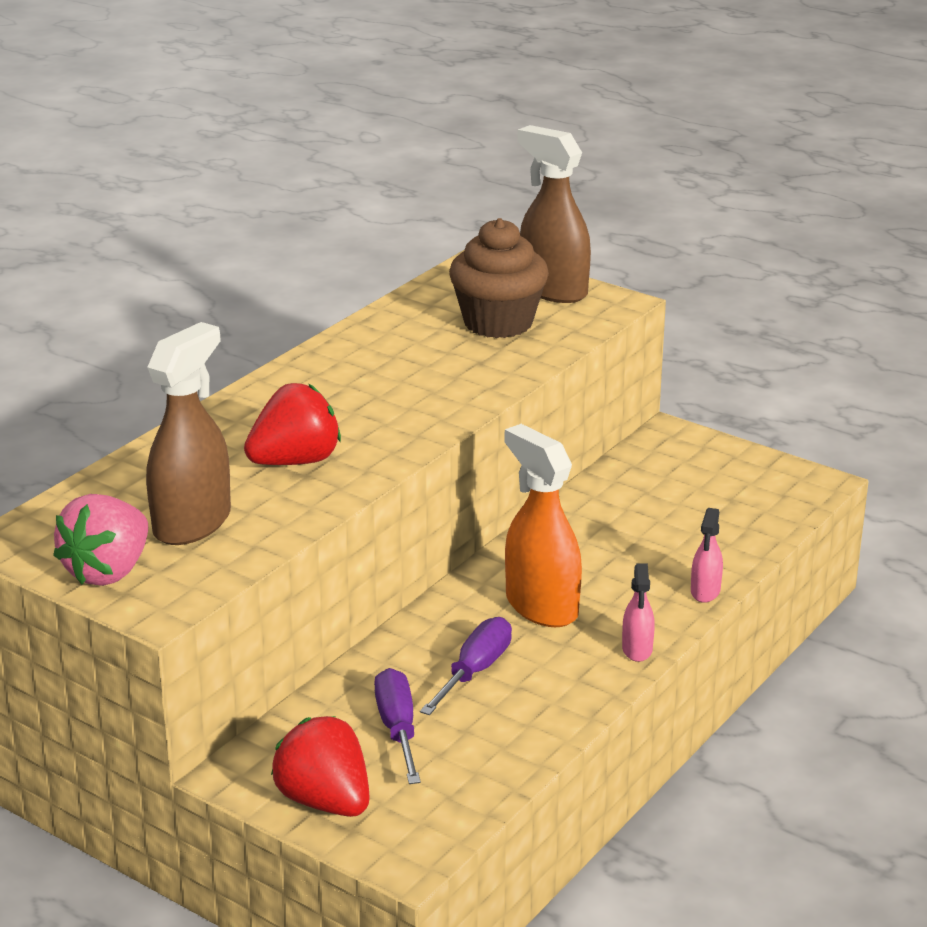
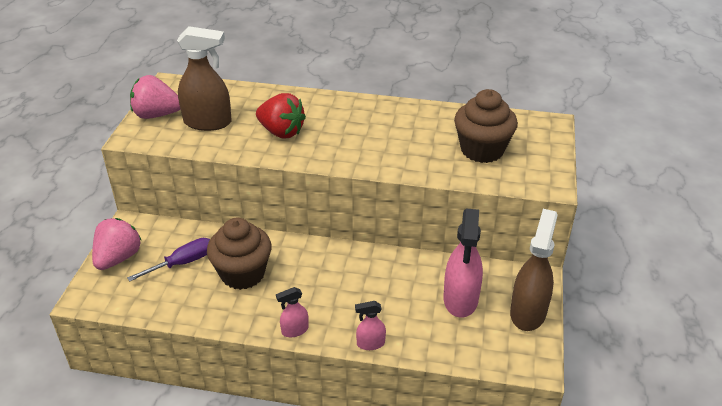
camera: 65 degrees right, 10 degrees up
red strawberry [271,716,369,817] -> pink strawberry [92,218,142,270]
purple screwdriver [420,617,512,715] -> brown cupcake [207,218,272,290]
orange spray bottle [505,424,582,627] -> none
brown spray bottle [517,125,591,303] -> brown spray bottle moved to [510,209,558,331]
none -> pink spray bottle [444,208,483,318]

